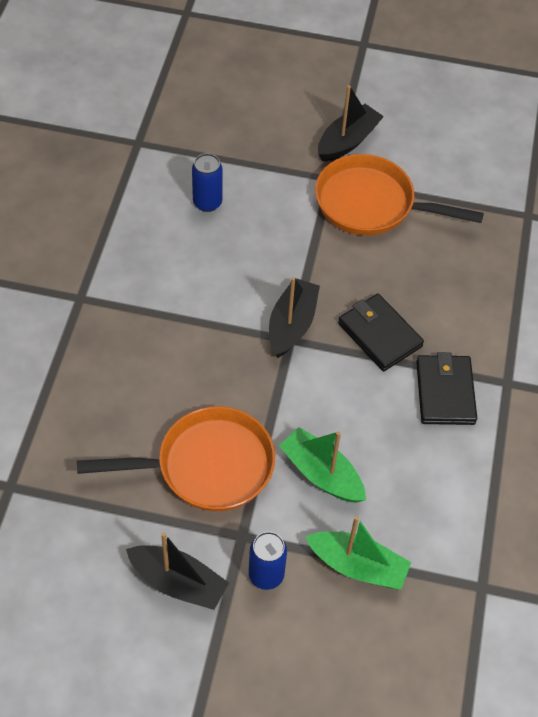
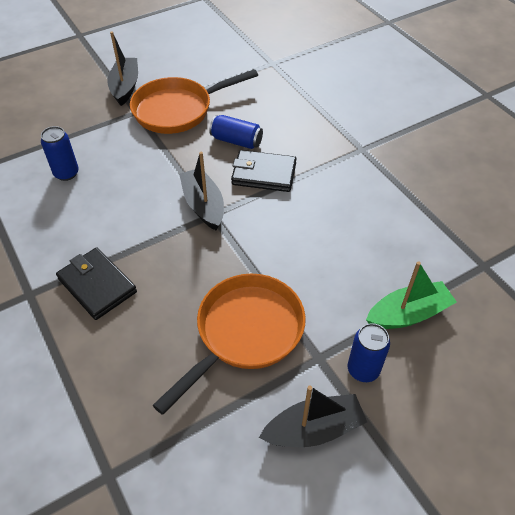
camera: 40 degrees left, 5 degrees down
green boat [279,427,366,503] -> none
black wallet [416,352,477,425] -> black wallet moved to [56,247,137,320]
none -> blue can [209,115,263,149]

